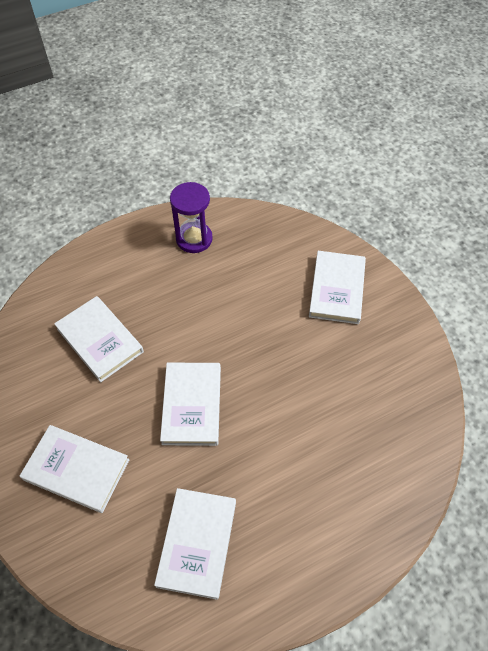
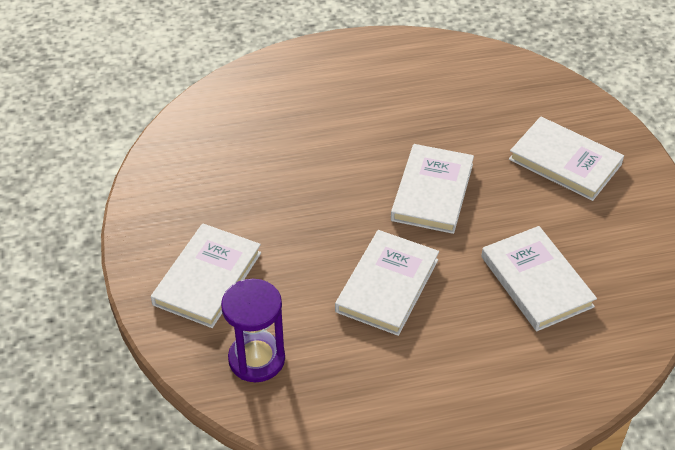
camera: 165 degrees left, 10 degrees down
white book [154,488,236,600] -> white book moved to [335,230,439,336]
purple hourglass [170,182,213,253] -> purple hourglass moved to [221,279,285,382]

